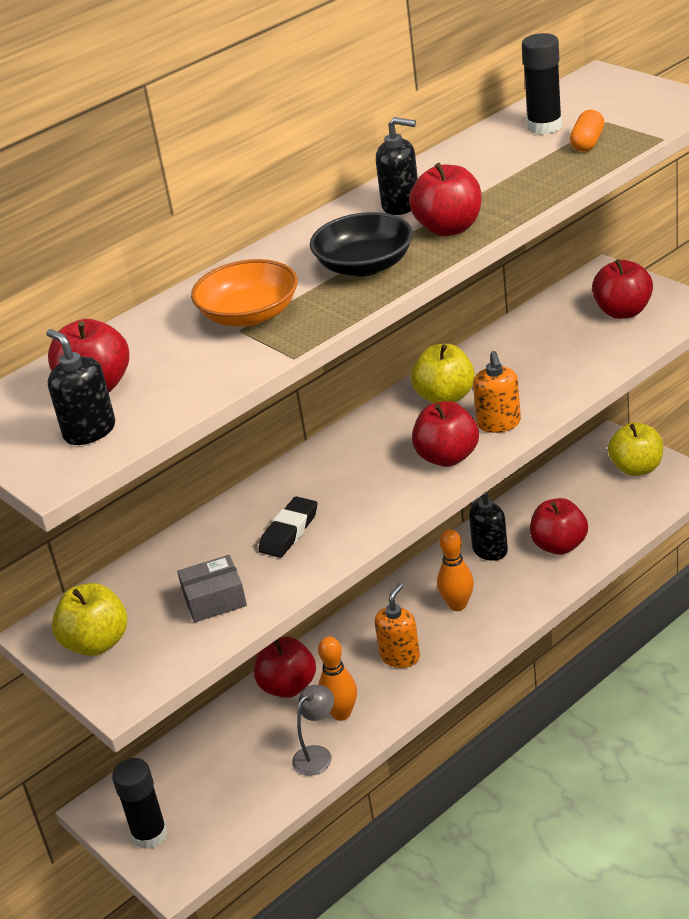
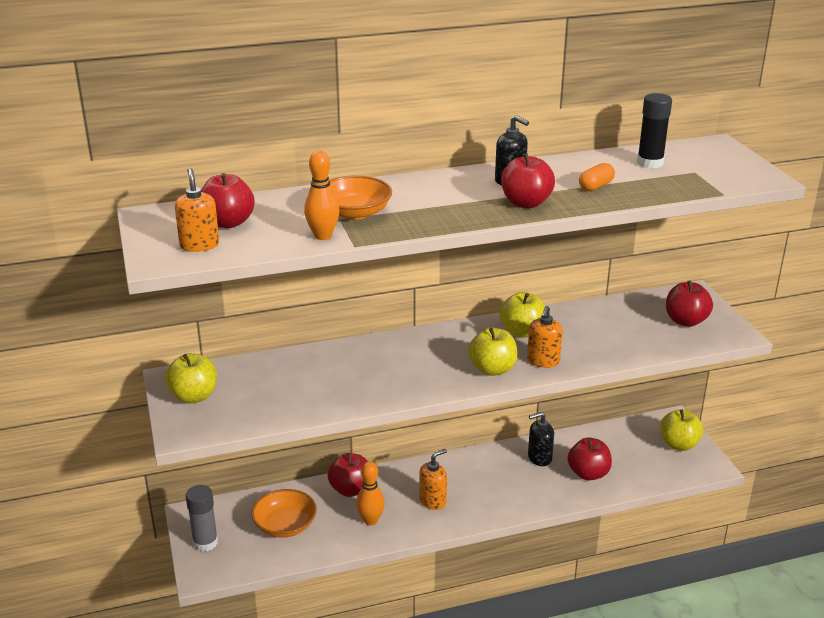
camera: 20 degrees right, 5 degrees down
black soap dispenser [46,329,115,445] -> orange soap dispenser [175,168,219,252]
black glue stick [112,758,168,849] -> grey glue stick [186,485,218,552]
grey box [177,555,247,622] -> none
black eraser [259,496,317,558] -> none
grey lamp [292,685,334,776] -> none
black bowl [310,212,413,276] -> none
red apple [412,401,479,467] -> yellow apple [468,328,517,376]
orange bowling pin [437,529,474,611] -> orange bowling pin moved to [304,151,340,240]
orange capsule [570,110,604,152] -> orange capsule moved to [579,163,615,191]
none -> orange bowl [251,489,317,538]

